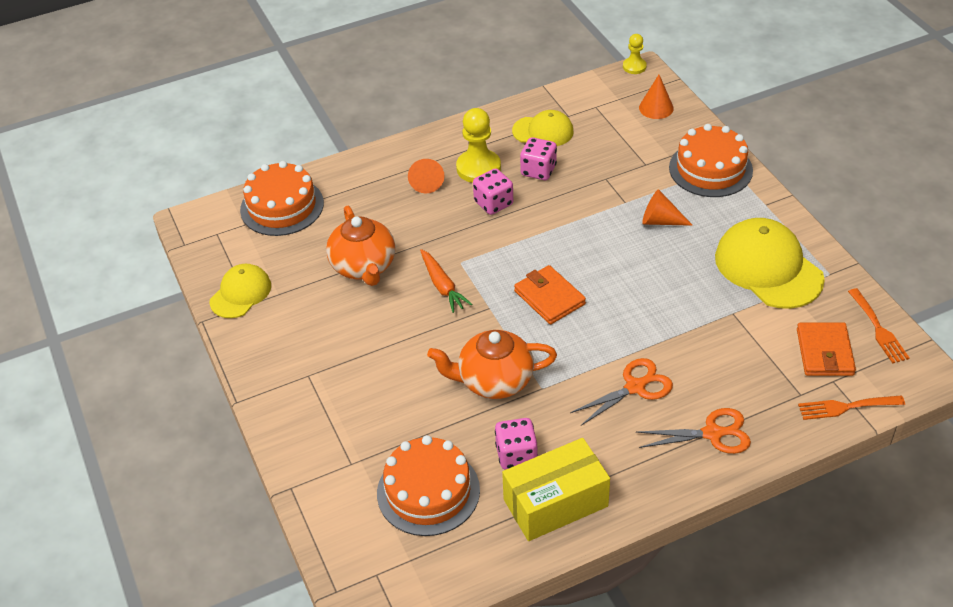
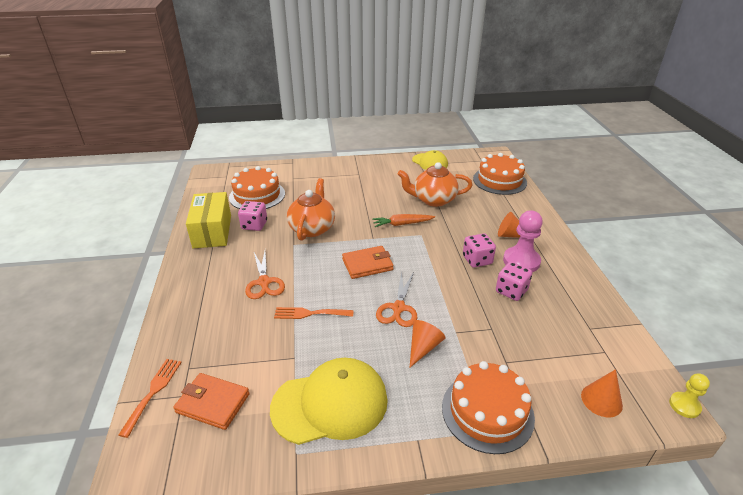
camera: 105 degrees right, 10 degrees down
yellow pawn [456,108,501,183] -> pink pawn [503,211,543,272]
yellow cap [512,110,574,146] -> none
orange scissors [637,408,751,454] -> orange scissors moved to [376,272,417,327]
orange fork [848,288,910,364] -> orange fork moved to [274,307,354,319]

